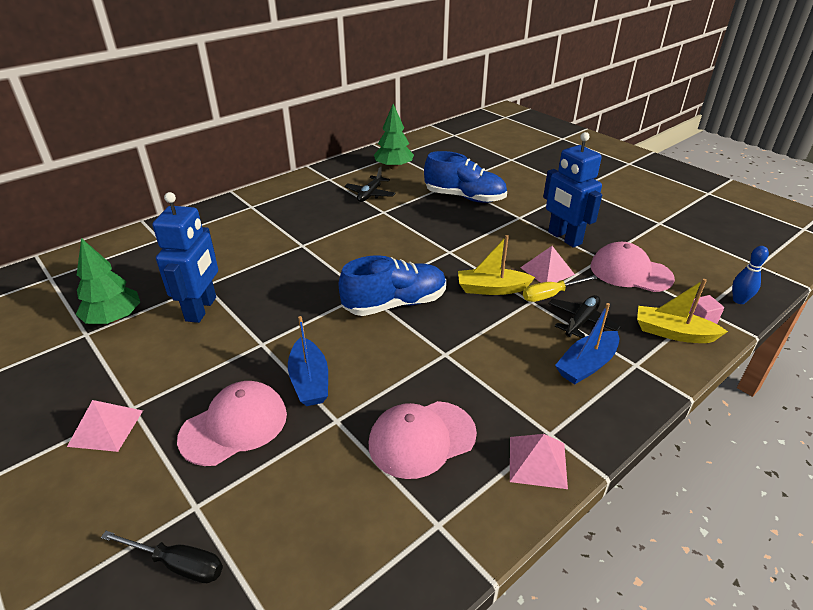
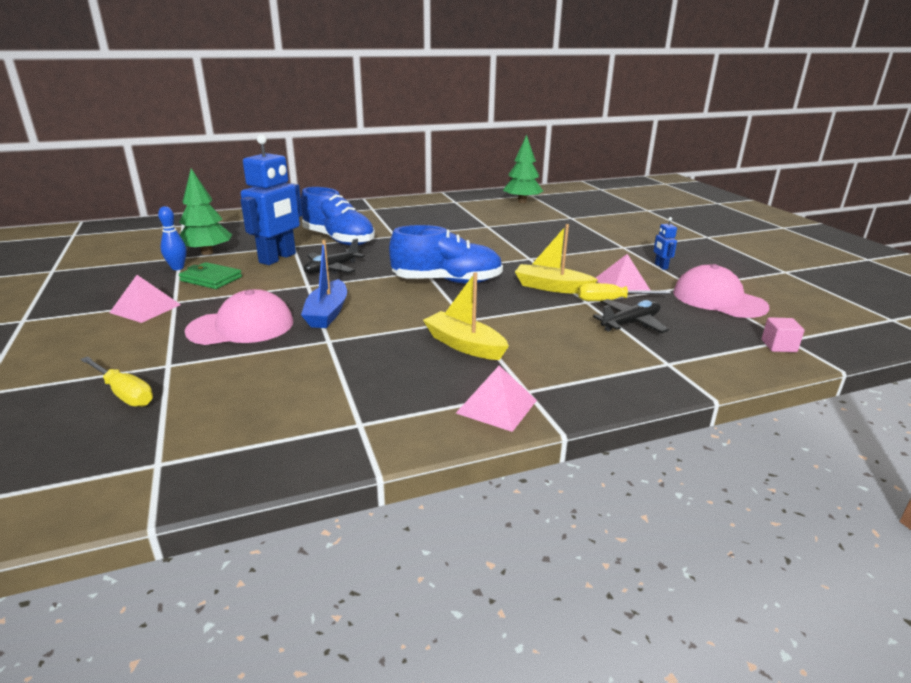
camera: 20 degrees right, 10 degrees down
black screwdriver [101,531,223,583] -> yellow screwdriver [80,356,153,407]
black plane [344,166,396,202] -> black plane moved to [304,239,365,274]
pink cap [369,401,477,479] -> none
blue shoe [424,151,507,203] -> blue shoe moved to [301,187,375,245]
blue robot [543,132,602,248] -> blue robot [654,217,677,270], size x0.42
blue boat [555,303,619,384] -> none
yellow boat [637,279,728,343] -> yellow boat moved to [423,272,509,360]
blue bowling pin [732,246,769,304] -> blue bowling pin moved to [158,206,187,270]
none -> green wallet [179,262,242,289]

